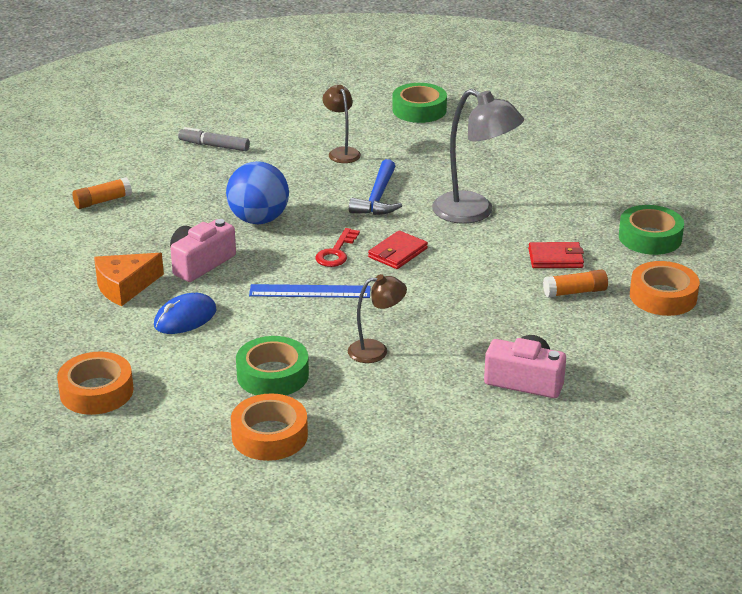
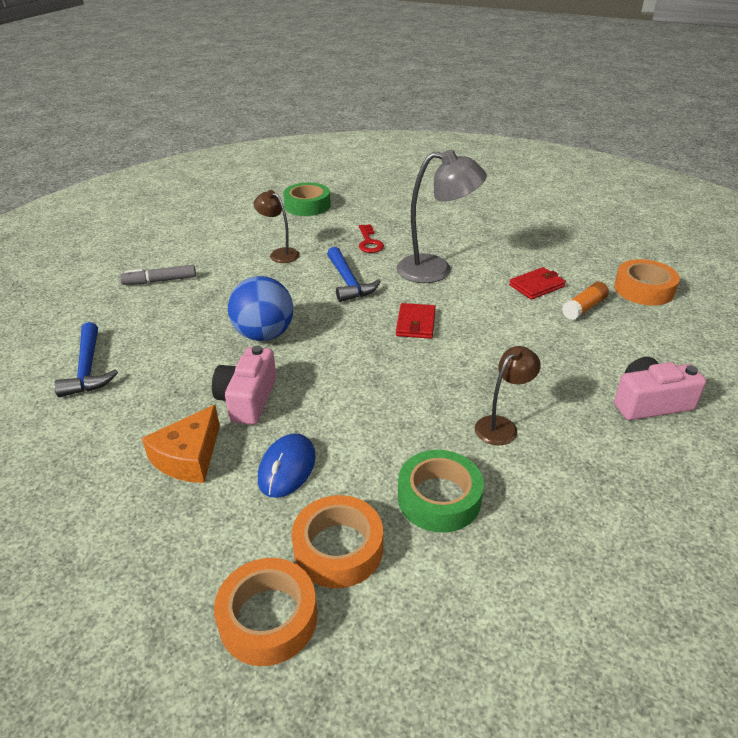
camera: 30 degrees left, 5 degrees up
orange glue stick [73,177,132,209] -> blue hammer [54,322,118,397]
orange tape [231,393,308,461] -> orange tape moved to [291,495,383,588]
blue ruler [249,284,371,298] -> none
red key [315,228,360,267] -> red key moved to [359,224,384,253]
green tape [619,205,684,255] -> none

